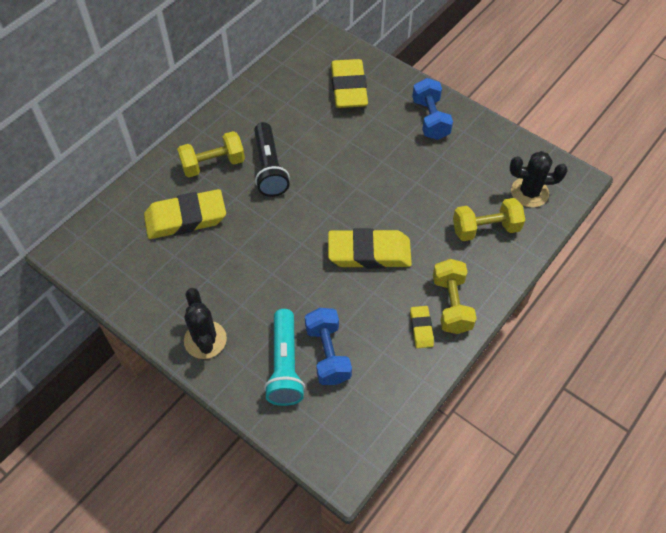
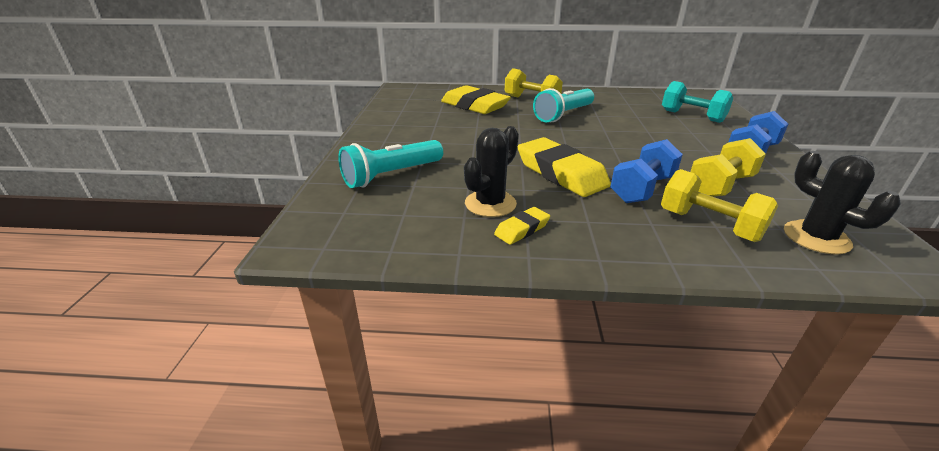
camera: 55 degrees right, 25 degrees down
black cactus [184,288,227,359] -> black cactus moved to [464,126,519,217]
black flashlight [254,122,290,197] -> turquoise flashlight [533,88,594,122]
blue dumbbell [305,308,352,385] -> blue dumbbell moved to [610,139,683,203]
yellow eraser [331,59,368,108] -> turquoise dumbbell [662,81,733,123]
yellow dumbbell [433,259,477,334] -> yellow dumbbell moved to [690,138,766,197]

